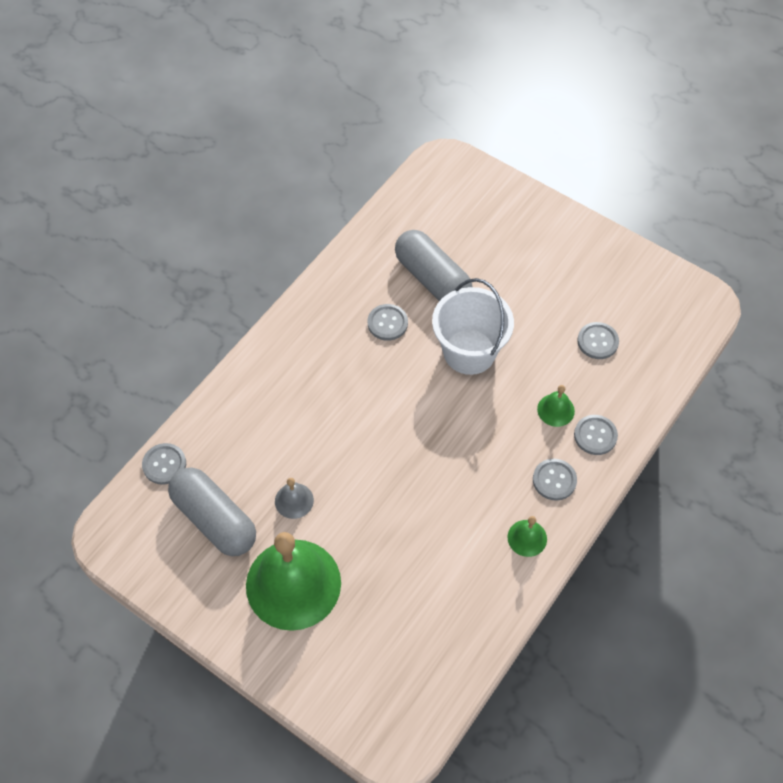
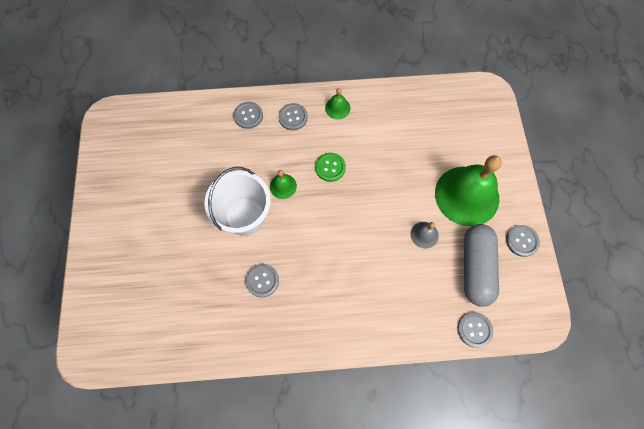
camera: 130 degrees left, 10 degrees up
grey capsule [395,230,472,301] -> none
green bell [537,385,575,427] -> green bell moved to [270,170,297,199]
grey button [577,322,619,359] -> grey button moved to [506,225,540,257]
none -> green button [315,153,346,182]

